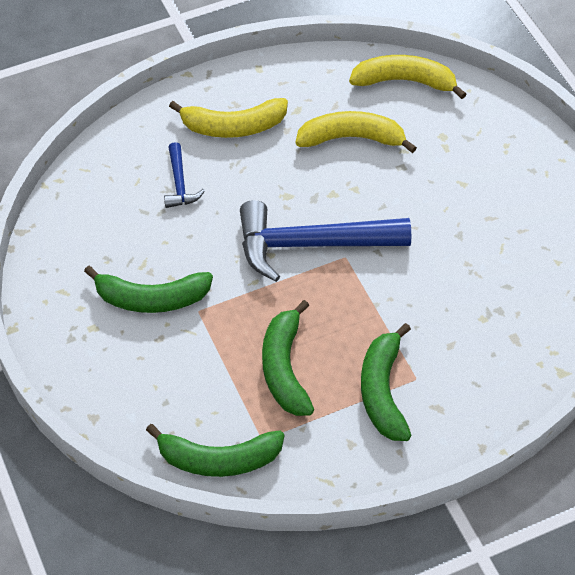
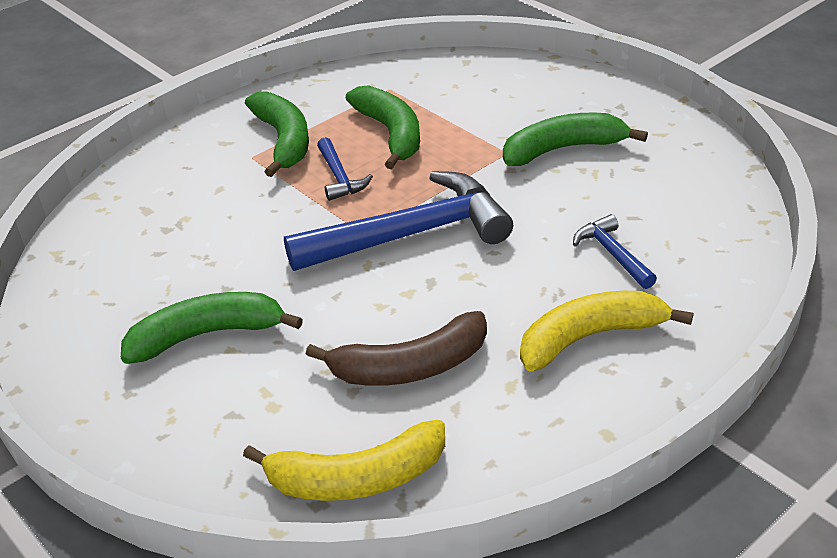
camera: 165 degrees right, 15 degrees down
green banana [146,424,284,477] -> green banana moved to [121,292,303,364]
yellow banana [295,111,417,153] -> brown banana [306,311,487,386]
none -> blue hammer [317,137,373,201]

